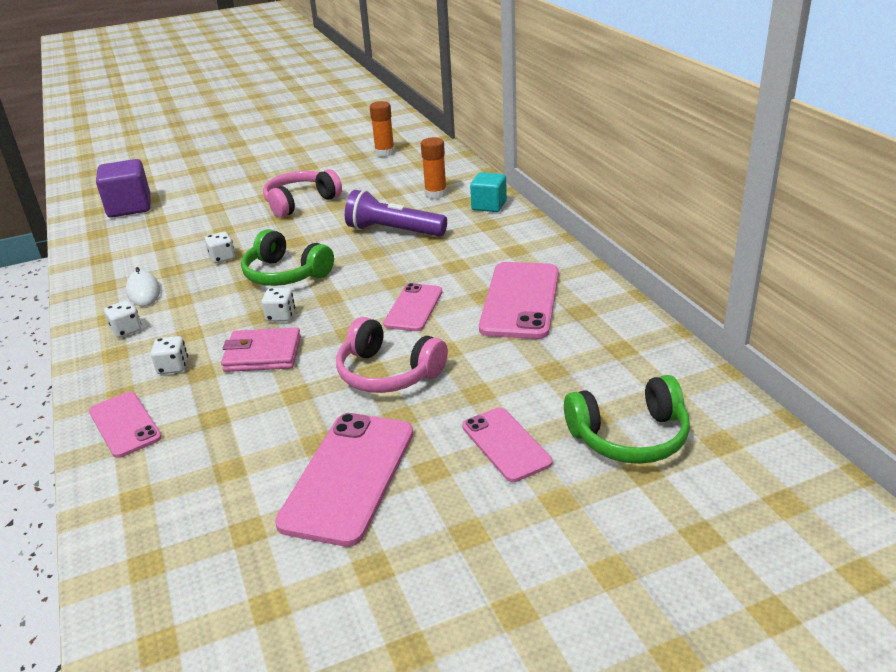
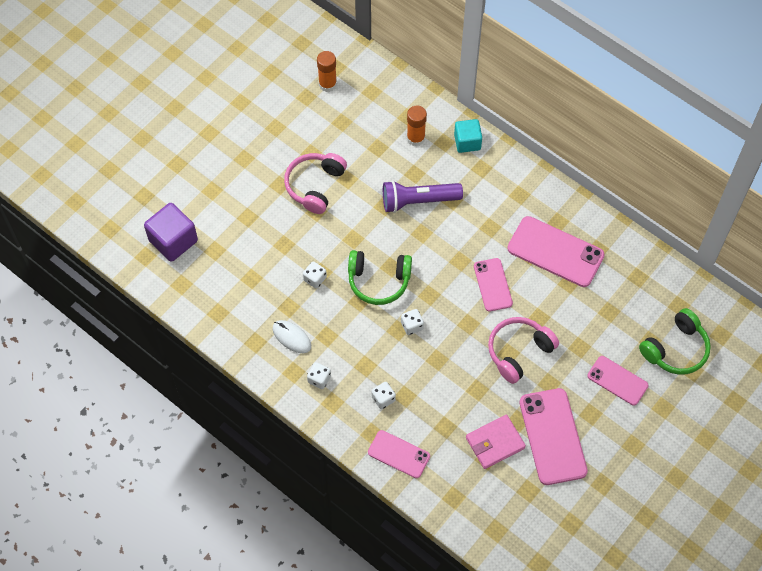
camera: 30 degrees left, 30 degrees up
pink wallet [221,327,301,372] -> pink wallet moved to [466,415,526,469]
pink headphones [336,317,448,393] -> pink headphones turned 135 degrees clockwise [488,317,559,384]
pink phone [479,262,559,339] -> pink phone turned 45 degrees counterclockwise [507,216,605,287]

